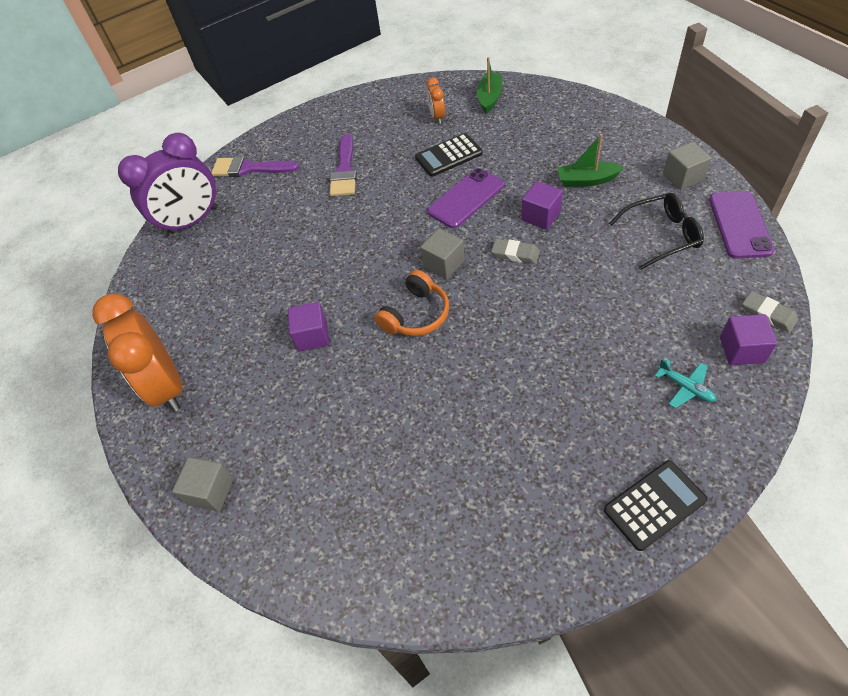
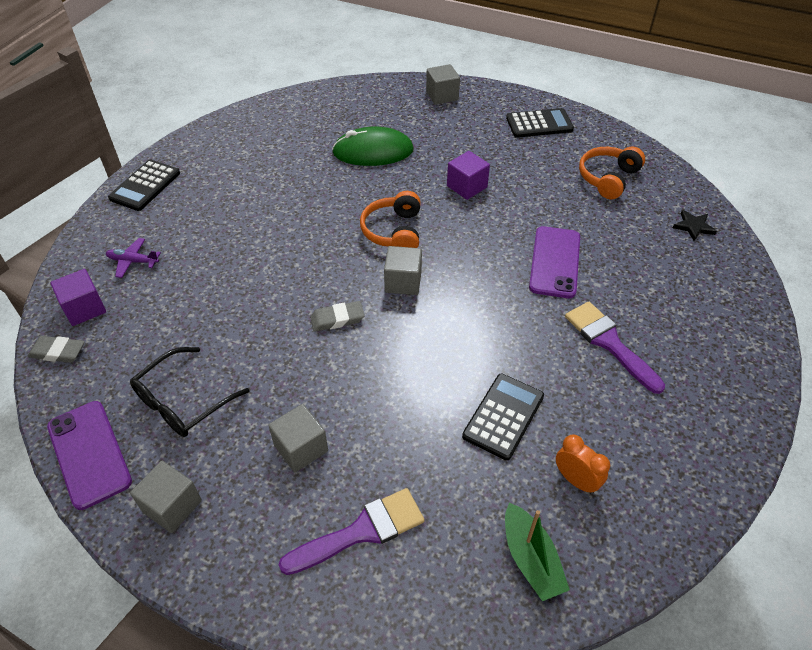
camera: 140 degrees right, 5 degrees down
orange clock [92,294,183,412] -> black calculator [506,108,574,138]
purple clock [118,133,218,237] -> black star [673,210,717,241]
purple brush [211,156,299,177] -> purple brush moved to [278,488,424,575]
purple phone [427,168,504,228] -> purple phone moved to [529,226,580,298]
purple cube [521,181,563,230] -> none
green boat [557,134,624,187] -> grey cube [268,404,328,472]
turquoise plane [655,359,716,408] -> purple plane [106,238,161,278]
none -> green mouse [332,127,414,166]
none -> orange headphones [579,147,645,199]

